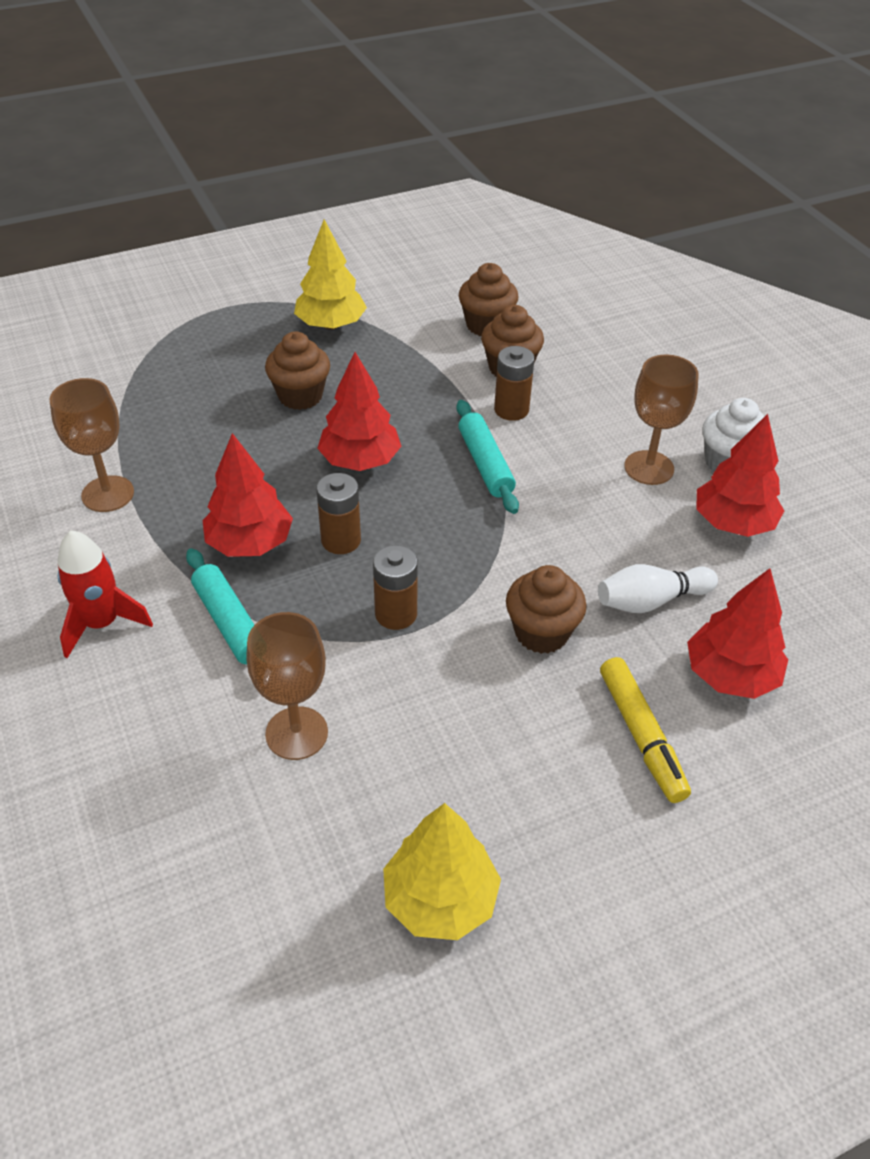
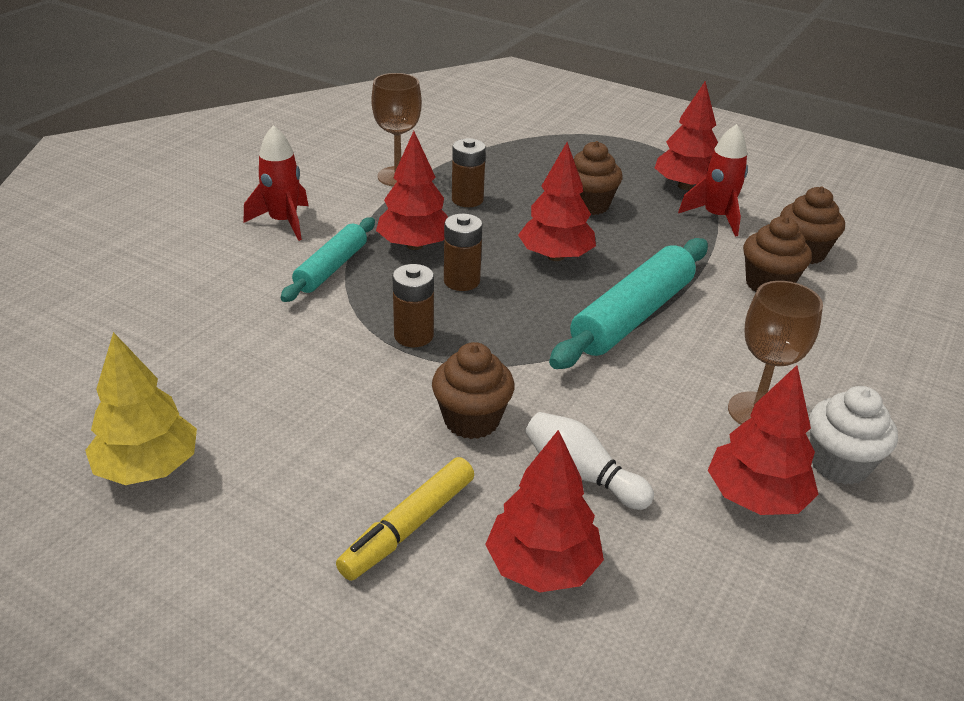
camera: 55 degrees right, 10 degrees down
brown goblet [246,612,328,760] -> none
yellow tree [294,219,367,330] -> red tree [655,81,718,190]
turquoise rolling pin [456,400,519,514] -> turquoise rolling pin [549,238,708,369], size x1.60
brown battery [494,346,535,421] -> brown battery moved to [452,138,486,207]
none -> red rocket [678,124,748,237]

